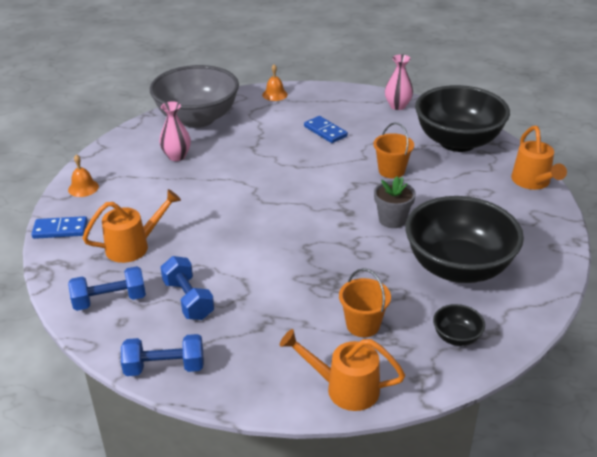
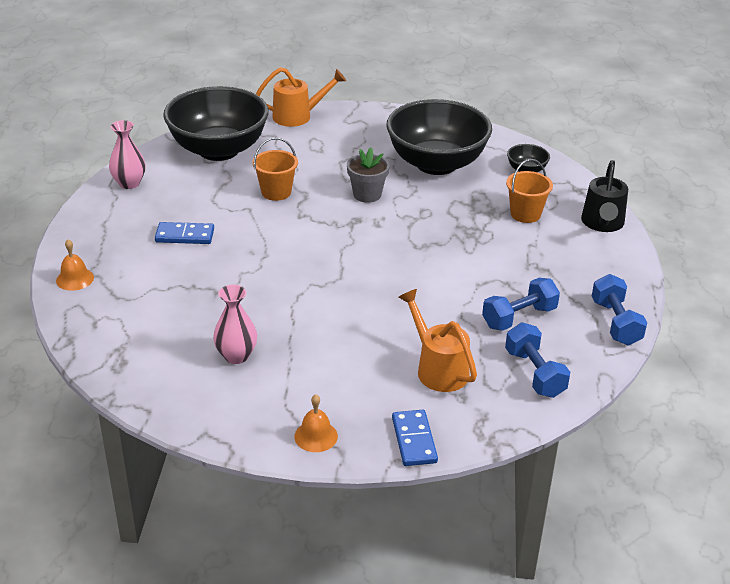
camera: 95 degrees left, 0 degrees up
grey bowl [150,65,239,128] -> none
orange watering can [280,329,405,411] -> black watering can [581,160,628,232]
blue domino [304,116,348,143] -> blue domino turned 45 degrees clockwise [155,222,214,244]

